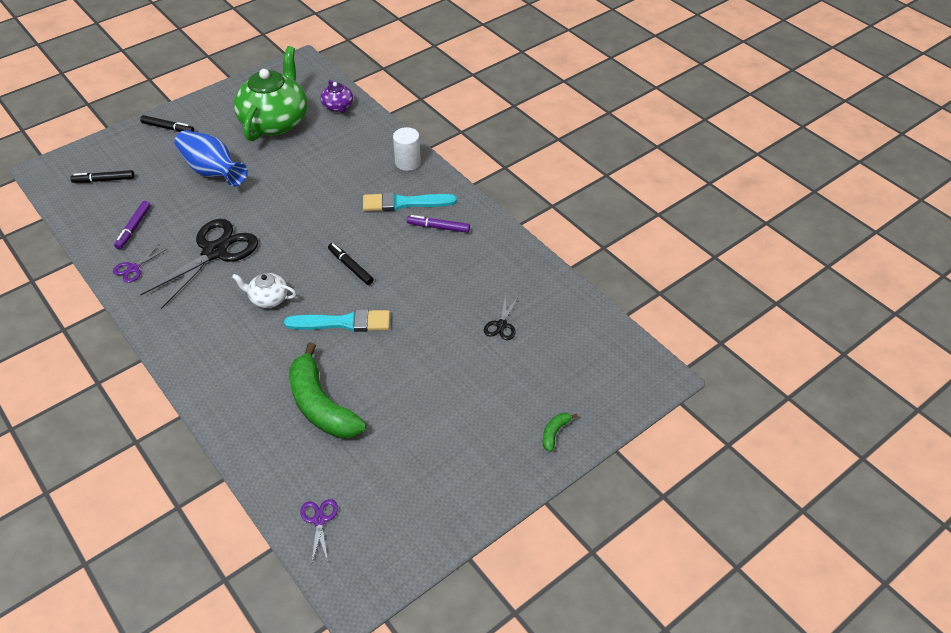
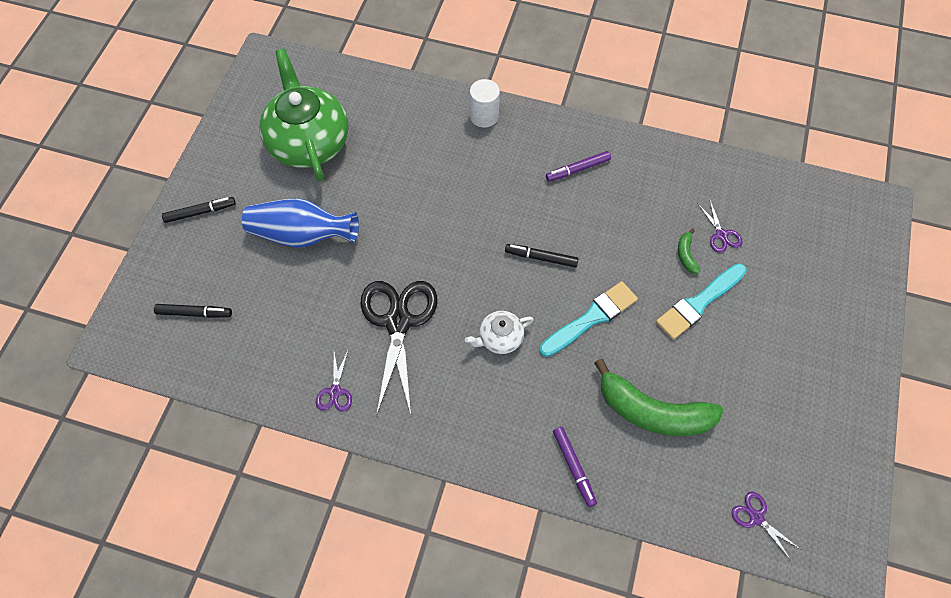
camera: 35 degrees left, 15 degrees up
black marker [70,170,134,183] -> black marker turned 135 degrees counterclockwise [154,304,232,318]
purple marker [114,201,151,249] -> purple marker moved to [553,427,597,507]
purple teapot [321,80,353,113] -> none
turquoise brush [363,192,457,211] -> turquoise brush moved to [656,263,747,340]
black scissors [484,294,518,340] -> purple scissors [697,201,743,253]
green banana [543,413,578,452] -> green banana moved to [678,229,700,274]

